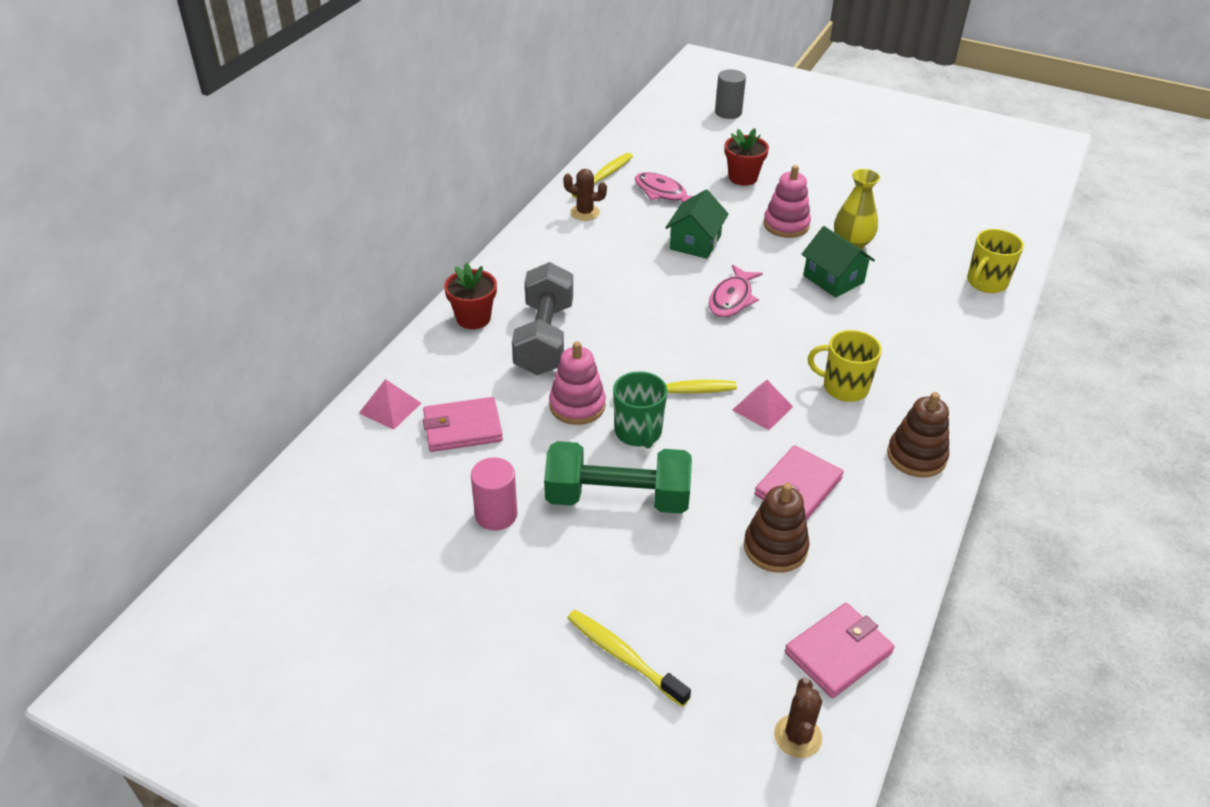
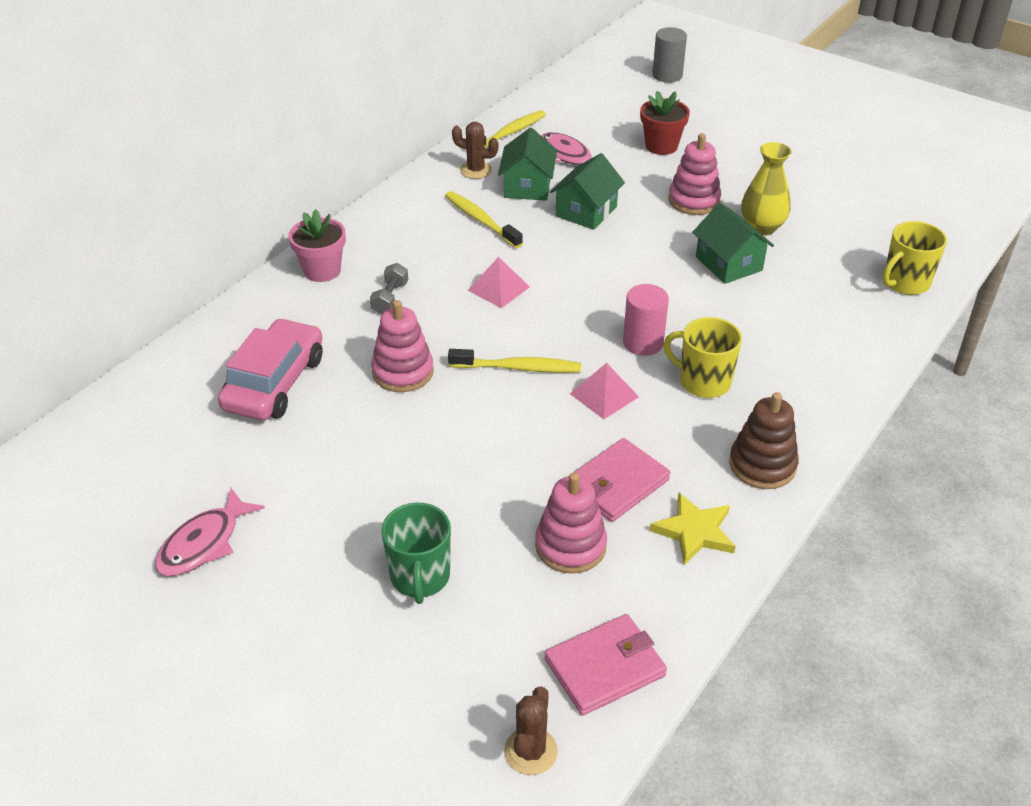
camera: 10 degrees right, 0 degrees up
pink pyramid [359,379,421,430] -> pink pyramid moved to [468,257,530,308]
pink wallet [423,397,503,452] -> pink car [218,318,323,420]
red flower pot [444,262,497,329] -> pink flower pot [289,209,346,282]
pink cylinder [471,457,517,531] -> pink cylinder moved to [623,284,669,356]
grey dumbbell [512,262,573,375] -> grey dumbbell [370,263,408,315], size x0.43
green dumbbell [544,441,692,514] -> none
yellow toothbrush [567,610,691,707] -> yellow toothbrush moved to [445,191,523,248]
green mug [613,371,667,448] -> green mug moved to [381,503,451,604]
pink fish [709,265,763,317] -> pink fish moved to [155,488,265,576]
brown stacking toy [744,483,810,573] -> pink stacking toy [535,472,607,574]
none -> green house [498,128,557,201]
none -> yellow star [650,493,736,565]

